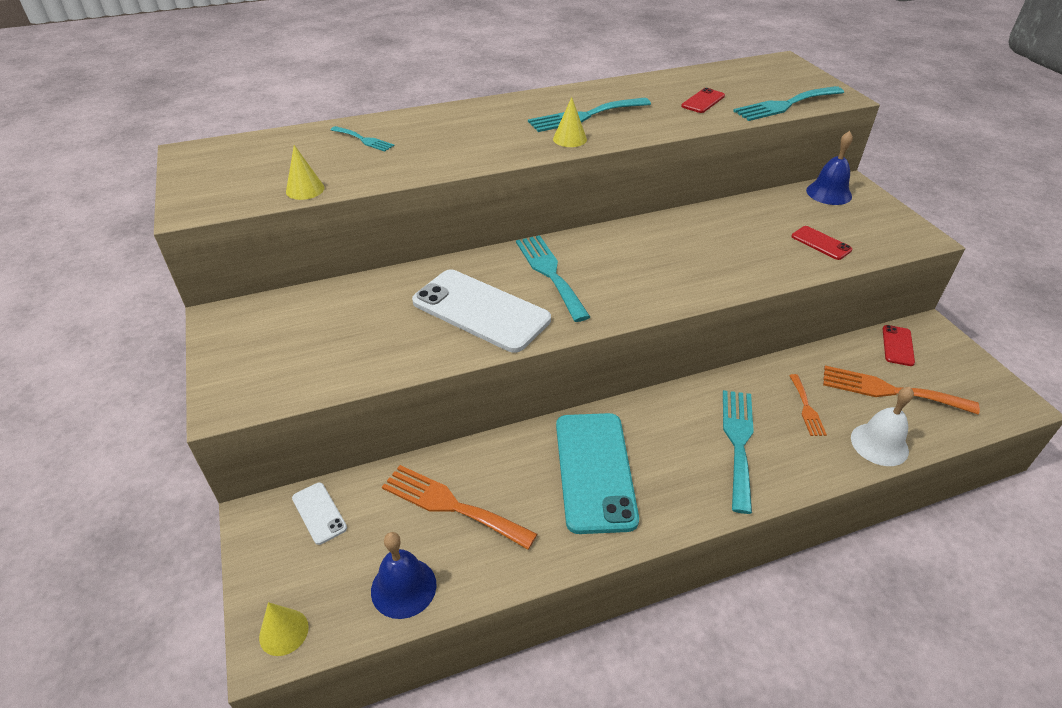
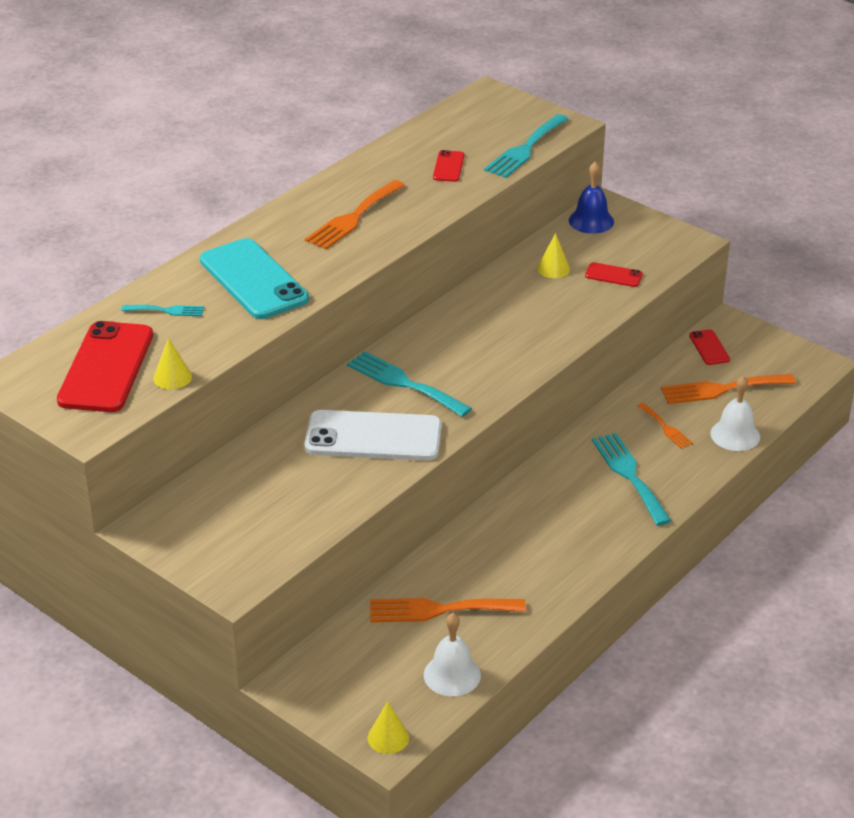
camera: 30 degrees left, 5 degrees down
white phone [292,483,347,545] -> none
blue bell [371,532,437,619] -> white bell [424,613,481,696]
turquoise fork [528,98,651,132] -> orange fork [305,180,405,250]
yellow cone [553,97,587,147] -> yellow cone moved to [537,233,570,278]
turquoise phone [556,413,639,534] -> turquoise phone moved to [200,238,309,319]
none -> red phone [57,321,153,412]

